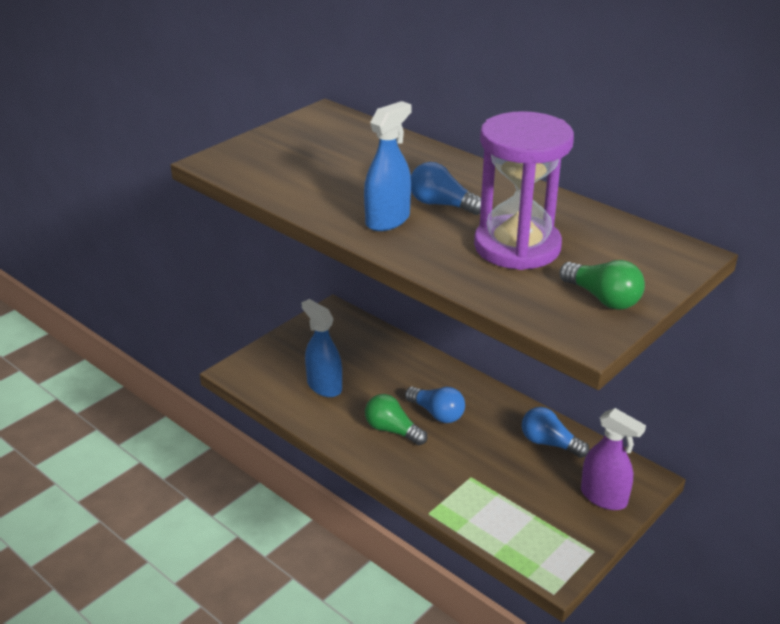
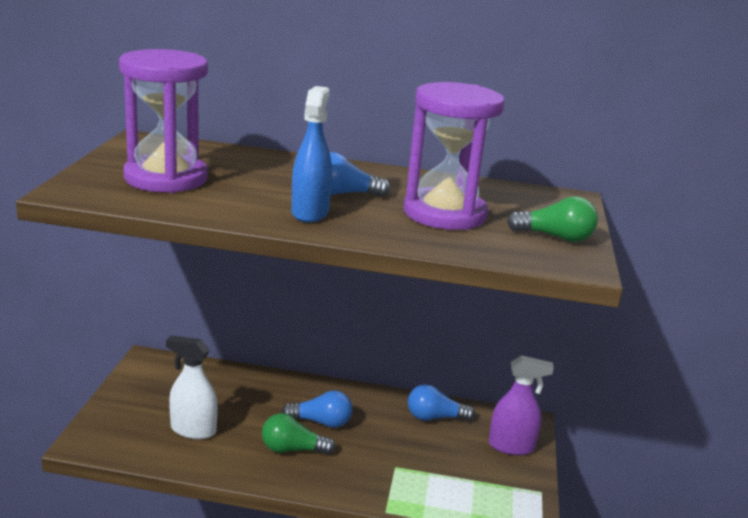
camera: 35 degrees left, 10 degrees down
blue spray bottle [302,299,342,397] -> white spray bottle [166,335,218,439]
none -> purple hourglass [119,49,208,193]

